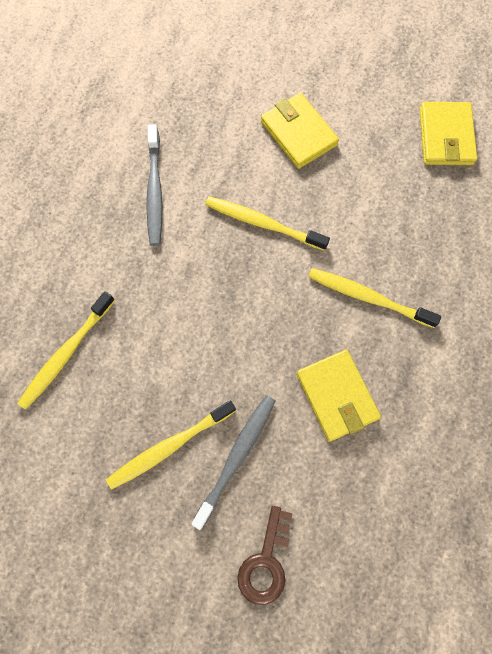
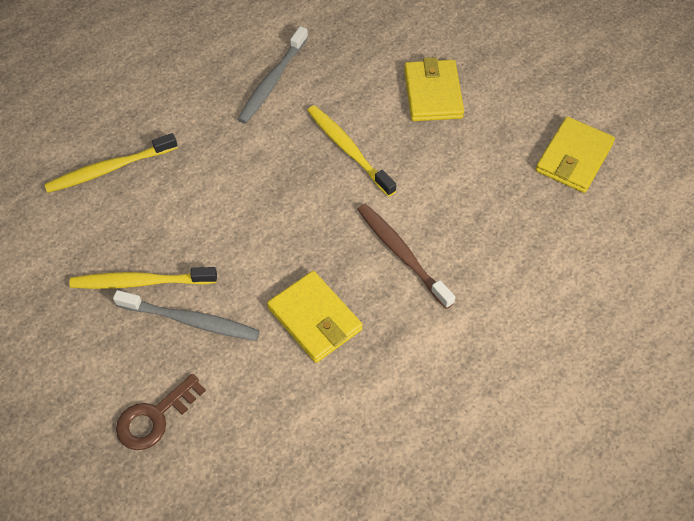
camera: 30 degrees right, 15 degrees down
grey toothbrush [191,395,275,530] -> grey toothbrush turned 45 degrees clockwise [113,290,260,341]
yellow wallet [296,350,381,442] -> yellow wallet turned 45 degrees counterclockwise [267,271,363,363]
yellow toothbrush [308,268,441,328] -> brown toothbrush [357,204,455,309]

